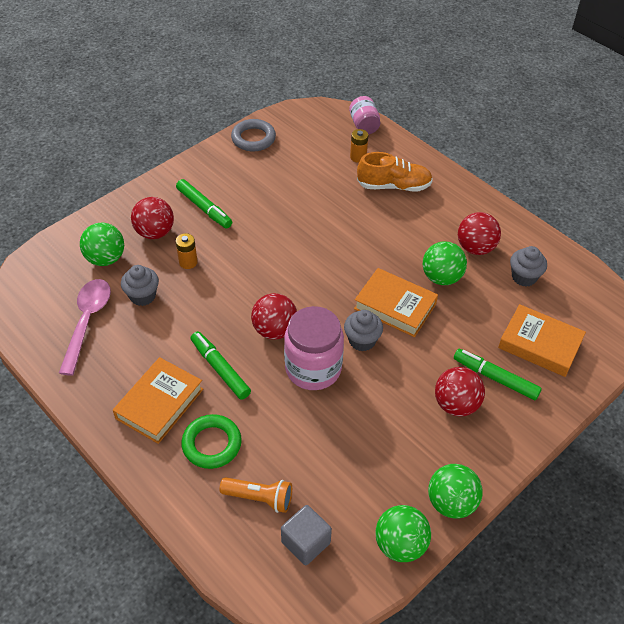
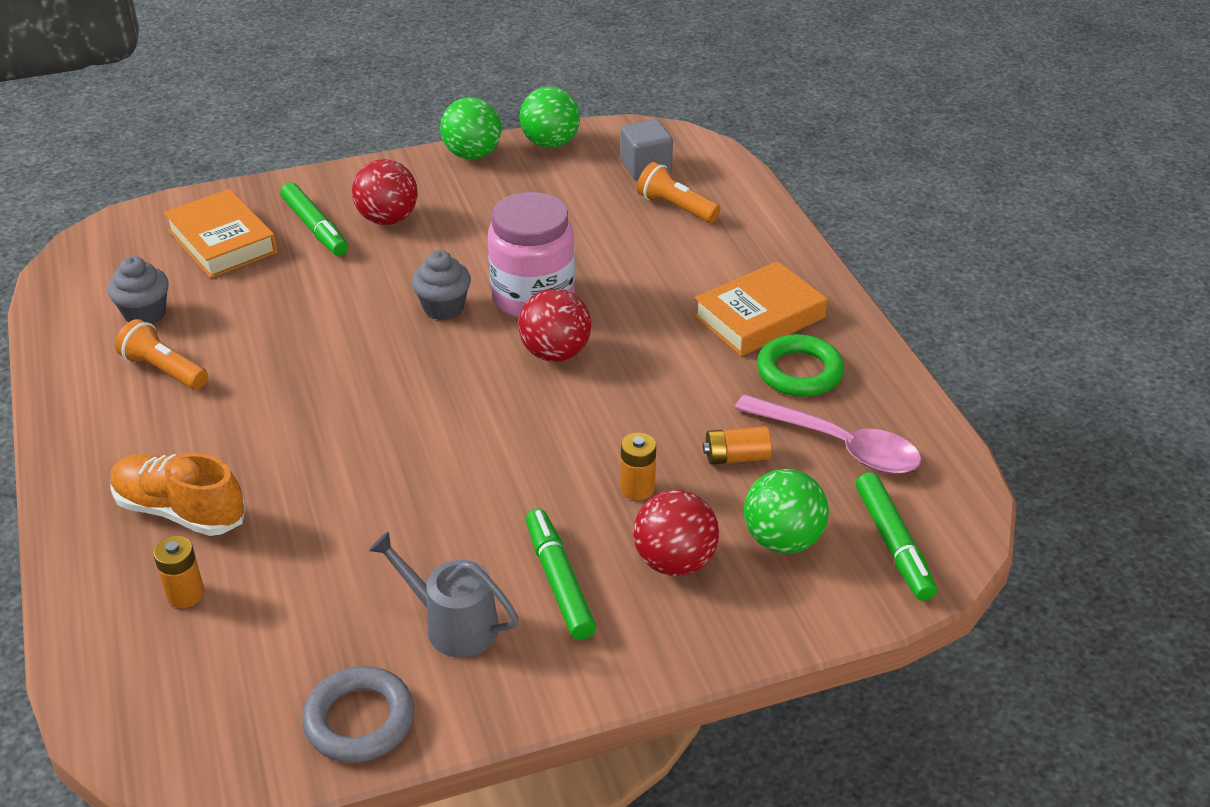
camera: 155 degrees left, 10 degrees down
pink spoon [59,279,111,376] -> pink spoon turned 90 degrees counterclockwise [734,394,921,474]
grey cupcake [121,265,159,306] -> orange battery [703,426,772,465]
green ring [181,414,242,469] -> green ring moved to [757,334,844,397]
green marker [191,331,251,400] -> green marker moved to [856,472,937,601]
pink jar [349,96,380,134] -> none
orange book [354,268,438,337] -> none
green ball [423,241,467,285] -> none
red ball [458,212,501,255] -> orange flashlight [115,319,208,390]
none -> grey watering can [369,531,519,658]

